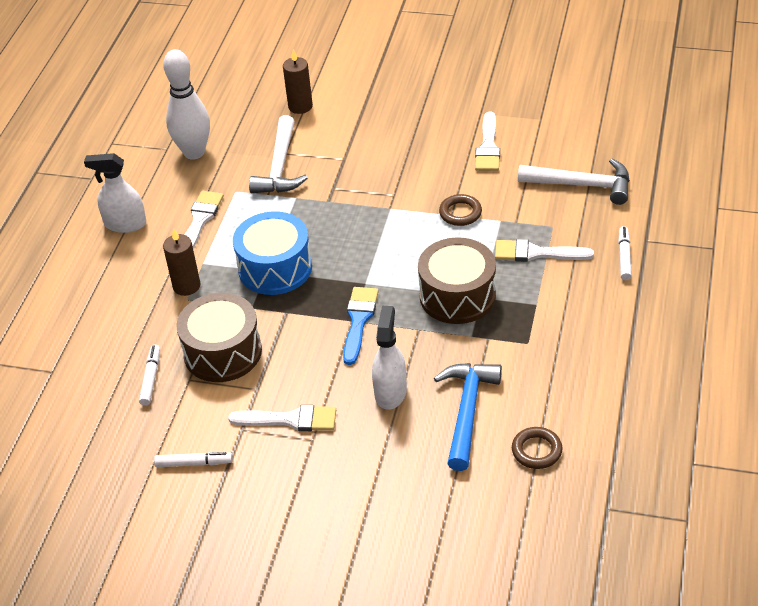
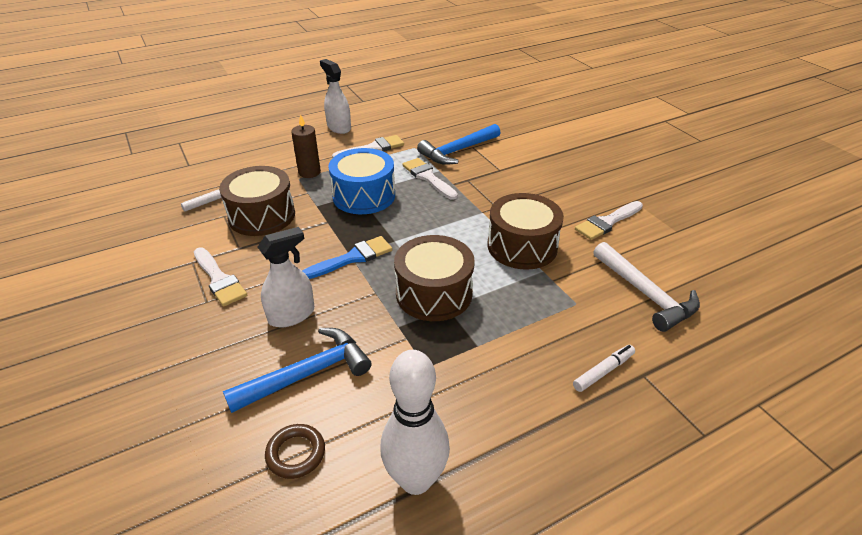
camera: 45 degrees right, 5 degrees down
white marker [154,452,233,467] -> none
white bowling pin [163,49,210,160] -> white bowling pin moved to [380,350,450,495]
white hammer [249,115,308,193] -> blue hammer [417,124,500,165]
brown candle [283,50,313,114] -> none
brown ring [439,194,482,226] -> brown drum [487,193,564,270]
white brush [495,239,594,262] -> white brush moved to [402,158,458,200]

